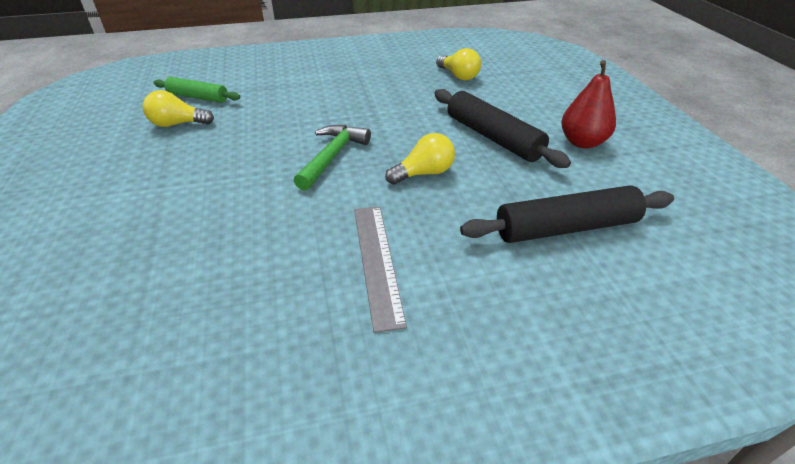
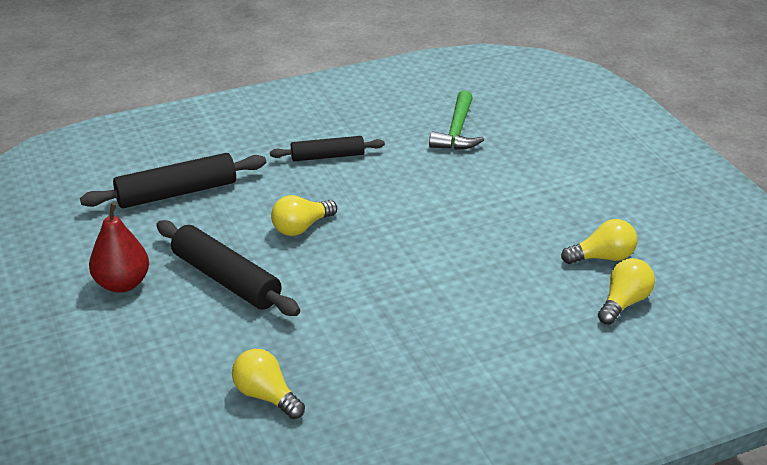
camera: 170 degrees right, 5 degrees down
green rolling pin [153,77,240,103] -> yellow light bulb [598,258,655,325]
green hammer [294,125,371,191] -> green hammer moved to [429,90,484,150]
grey ruler [354,206,407,333] -> black rolling pin [270,136,385,161]

